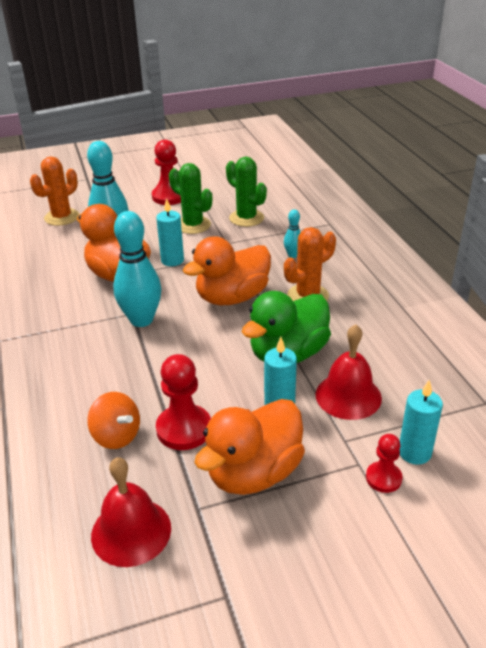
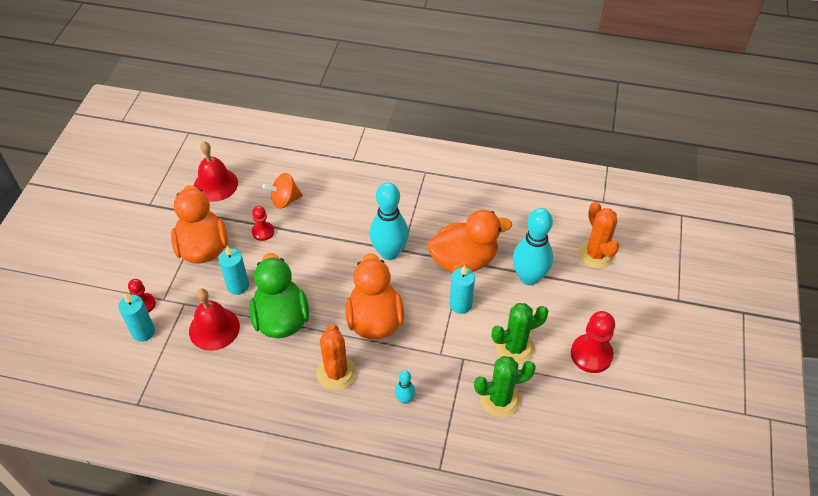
camera: 120 degrees right, 15 degrees up
red pawn [156,354,211,450] -> red pawn [252,206,274,241], size x0.59

